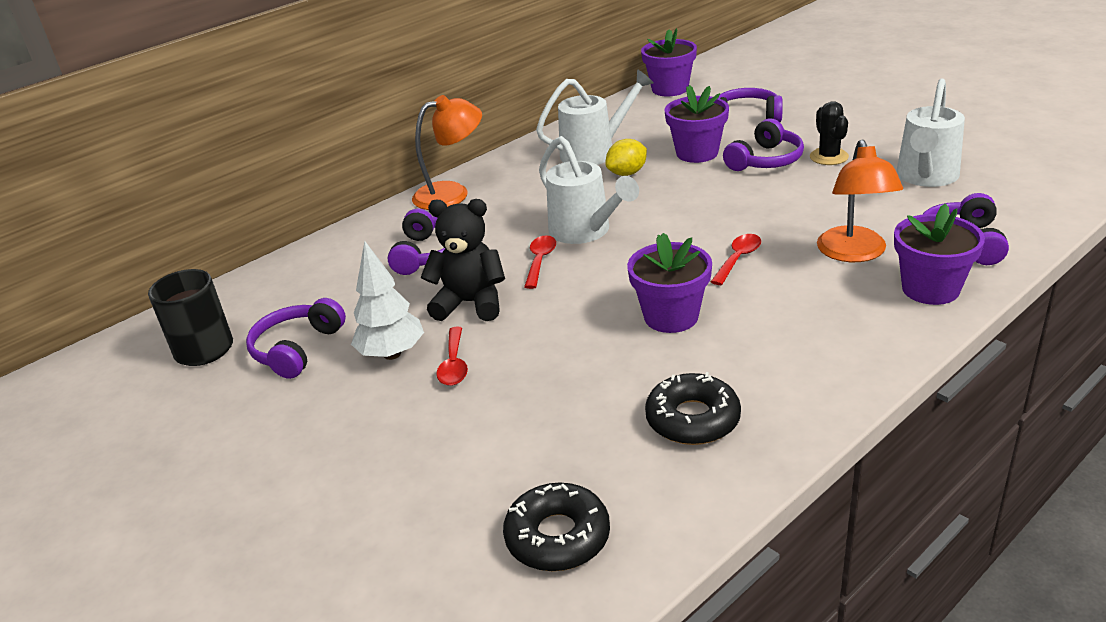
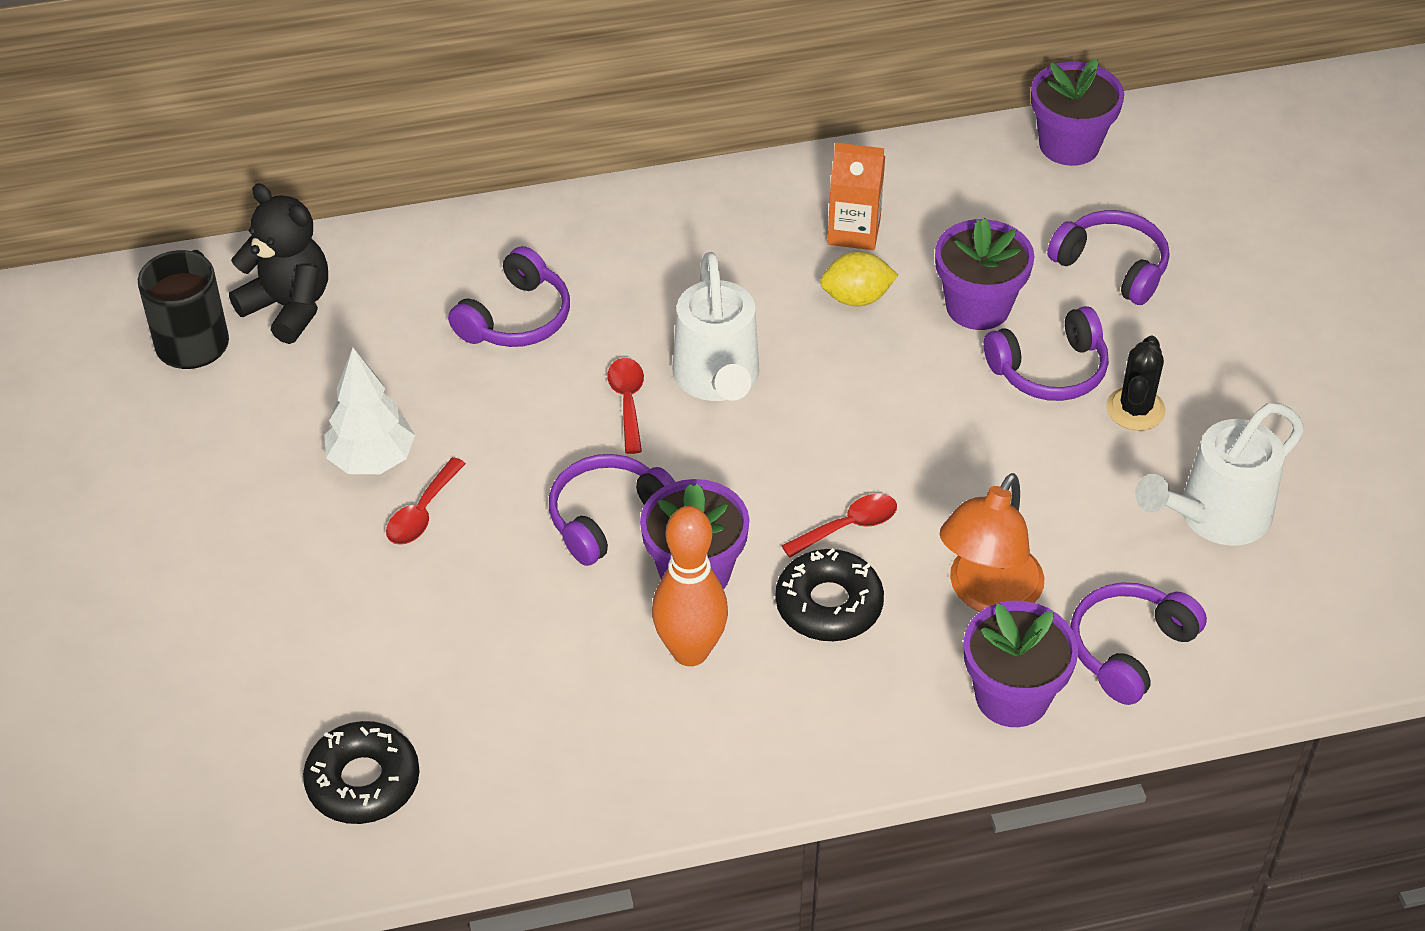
camera: 25 degrees right, 15 degrees up
purple headphones [246,298,346,379] -> purple headphones moved to [549,454,675,566]
orange lamp [412,95,482,210] -> none
black teddy bear [421,199,505,321] -> black teddy bear moved to [229,183,328,344]
red spoon [524,235,556,289] -> red spoon turned 45 degrees counterclockwise [607,358,644,454]
white watering can [536,69,654,165] -> orange carton [828,143,885,250]
black donut [645,372,741,445] -> black donut moved to [775,548,884,641]
none -> orange bowling pin [652,506,728,666]

